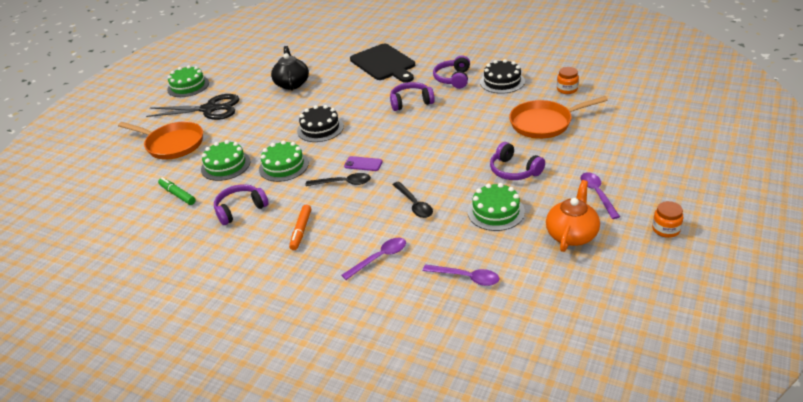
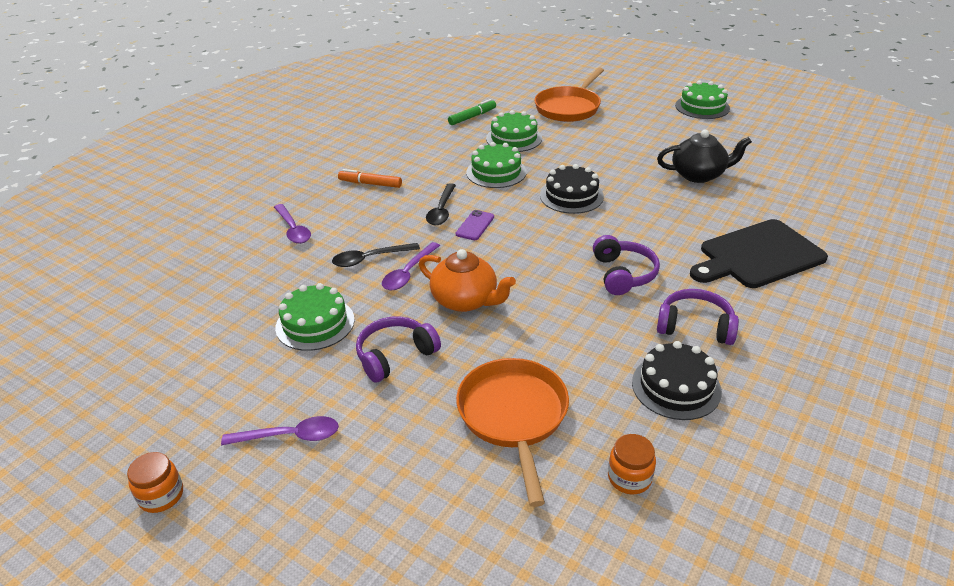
camera: 95 degrees right, 0 degrees up
black scissors [146,94,239,120] -> none
purple headphones [214,184,269,225] -> none
purple spoon [423,264,499,286] -> purple spoon moved to [382,242,440,290]
orange teapot [546,180,600,252] -> orange teapot moved to [419,249,516,312]

